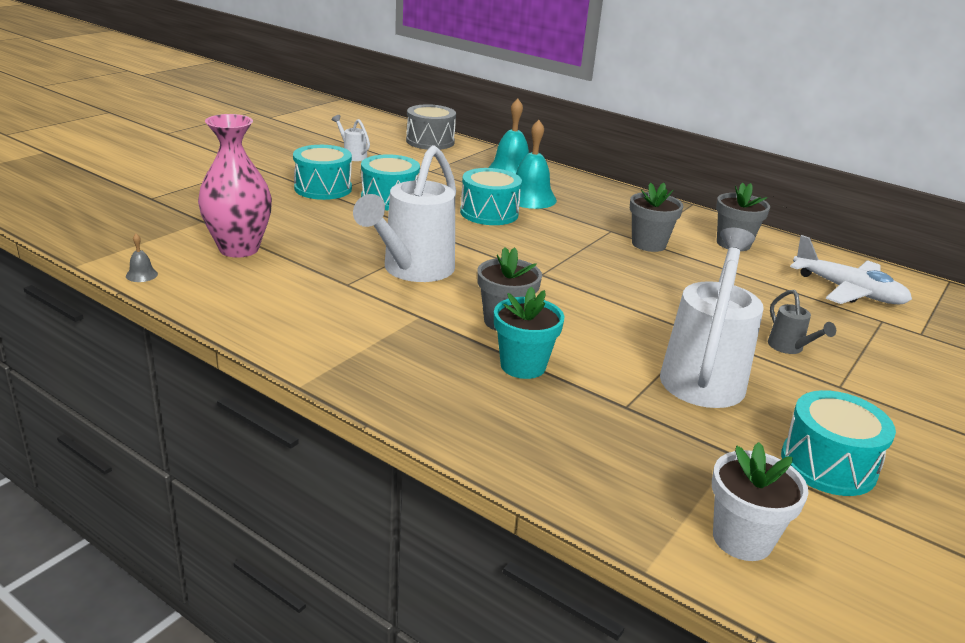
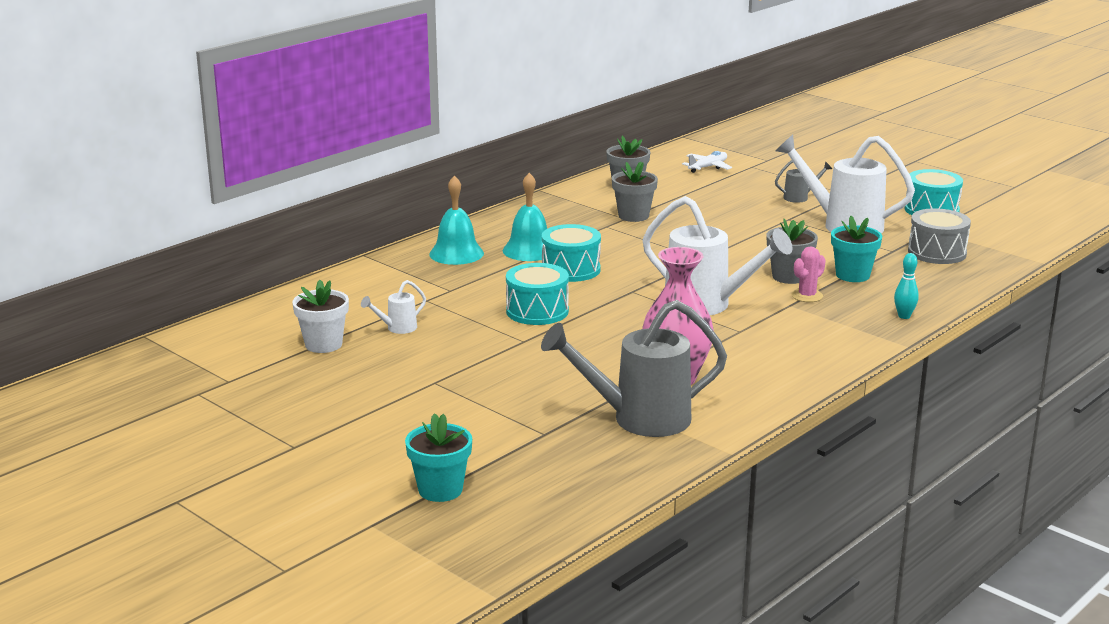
camera: 80 degrees left, 5 degrees down
grey bell [126,234,158,282] -> none
turquoise drum [293,145,352,200] -> none
grey drum [406,104,456,150] -> grey drum moved to [908,208,971,264]
white flower pot [712,442,809,561] -> white flower pot moved to [292,280,349,353]
white plane [790,235,912,304] -> white plane [682,151,732,173], size x0.63
none -> turquoise flower pot [405,413,472,502]
none -> grey watering can [541,300,727,437]
none -> pink cactus [792,246,826,302]
none -> turquoise bowling pin [894,253,919,319]

